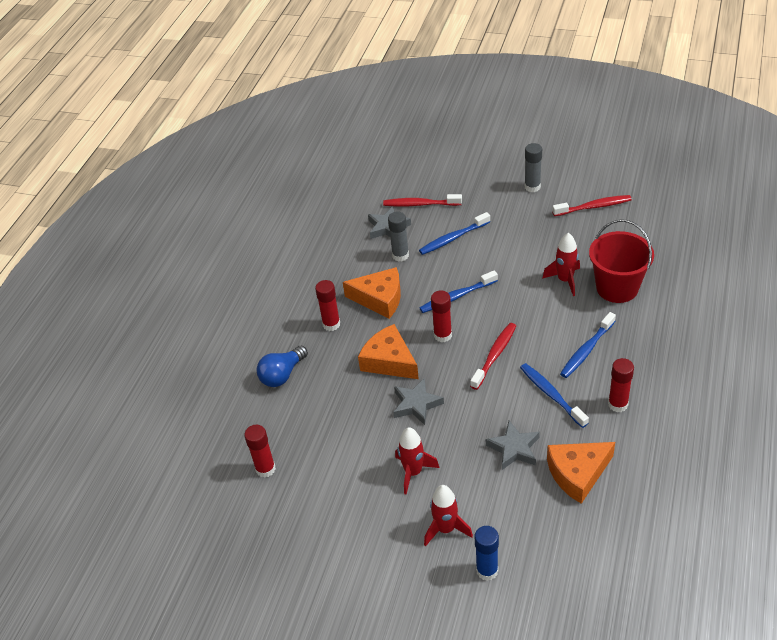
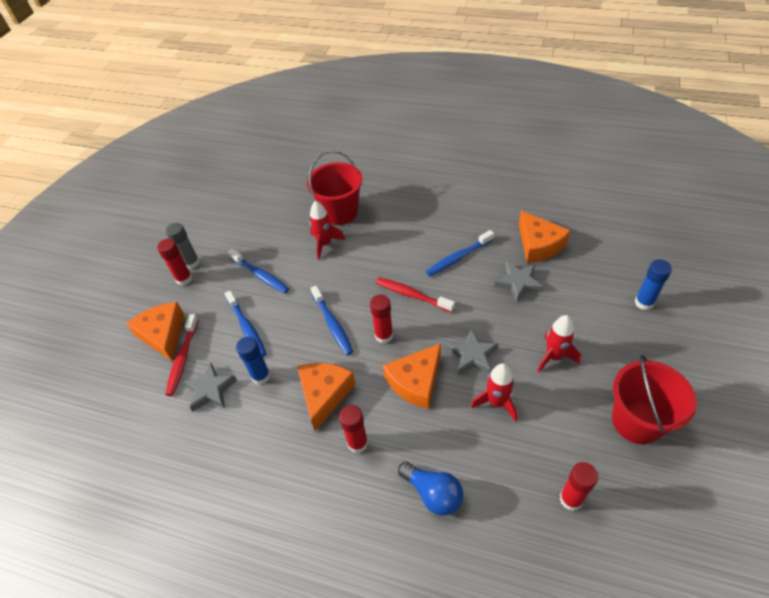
camera: 90 degrees left, 5 degrees up
grey glue stick [388,212,409,261] -> blue glue stick [236,337,270,385]
red rocket [424,485,473,546] -> red rocket moved to [471,363,517,422]
red toothbrush [552,195,632,216] -> none
blue toothbrush [560,312,616,378] -> blue toothbrush moved to [228,249,289,294]
red glue stick [608,358,634,412] -> red glue stick moved to [157,239,192,285]
none -> orange cheese [126,302,185,362]
none -> red bucket [612,355,697,444]

